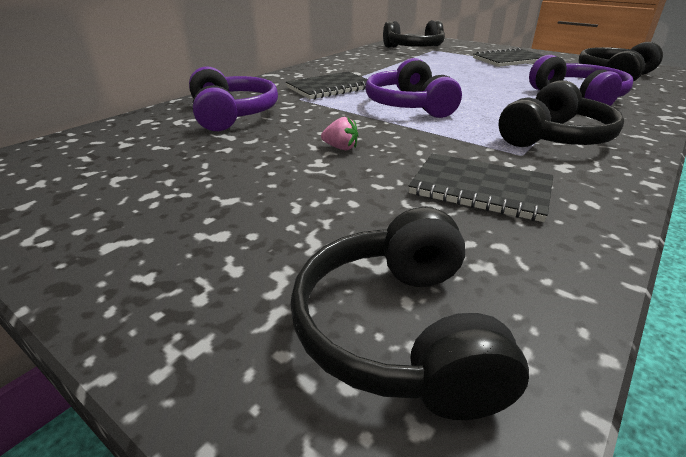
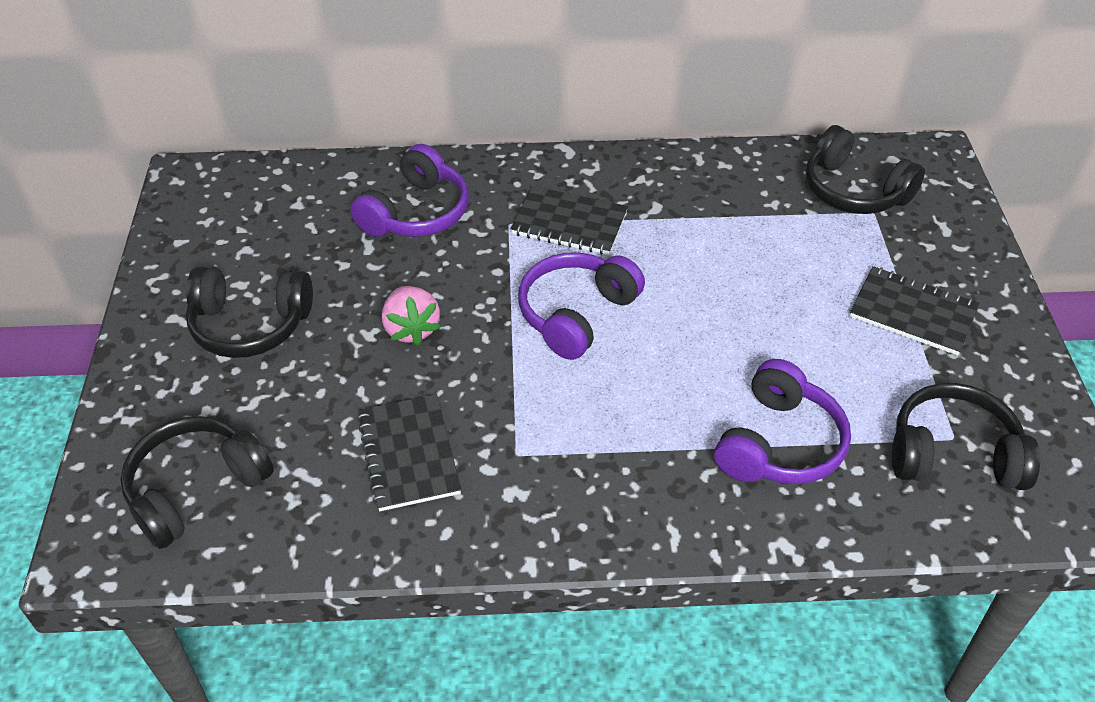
camera: 50 degrees right, 15 degrees up
pink strawberry [321,117,358,150] -> pink strawberry [382,286,441,346], size x1.69
black headphones [498,80,624,147] -> black headphones moved to [186,266,313,358]

